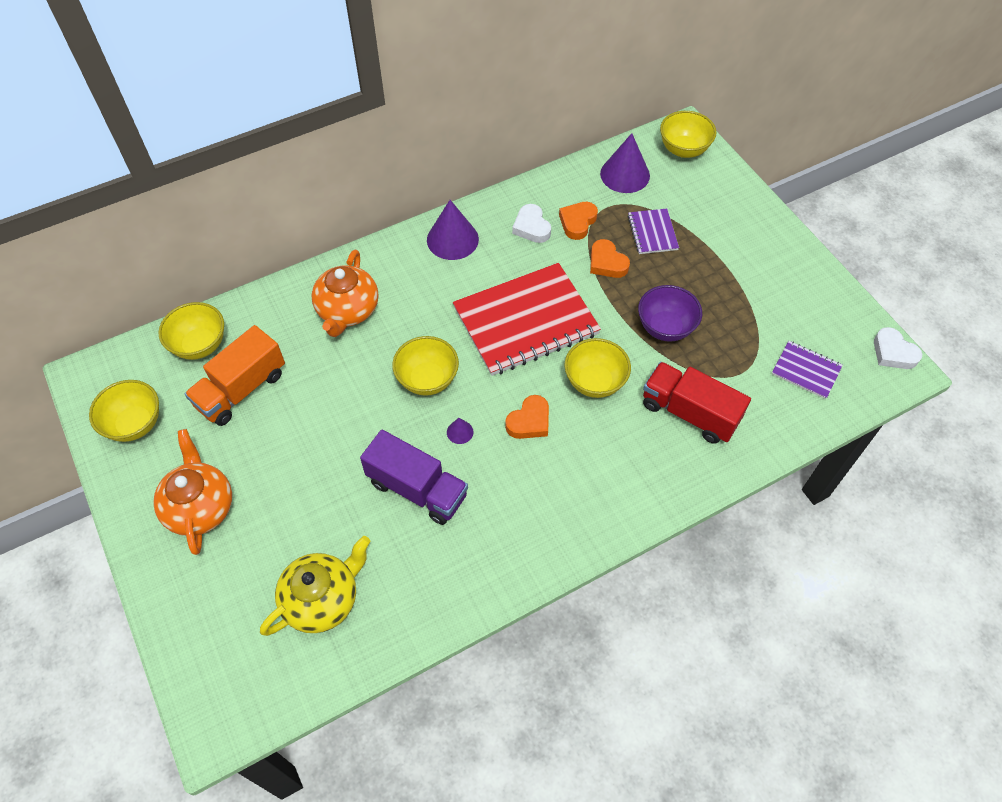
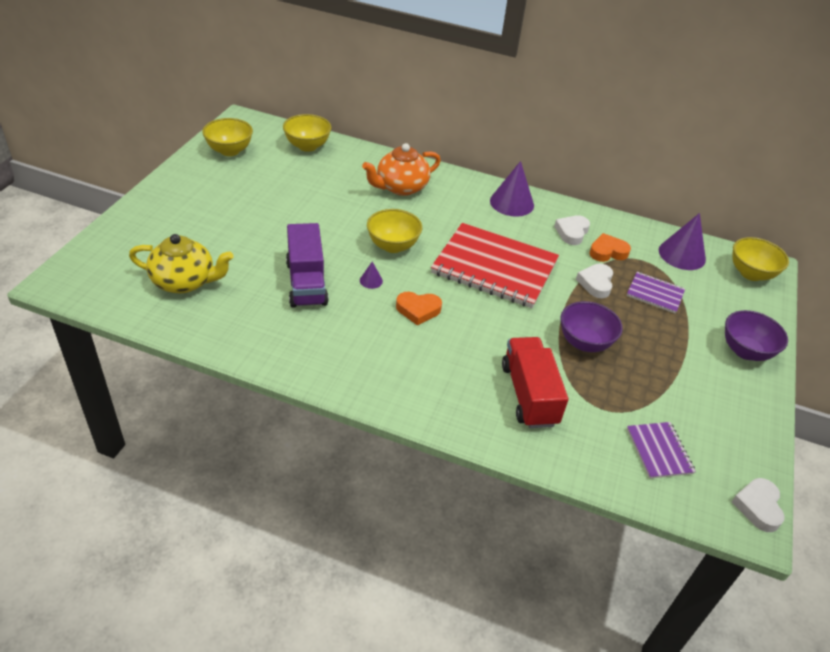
camera: 45 degrees right, 15 degrees down
orange teapot [153,429,232,555] -> none
orange truck [185,325,285,426] -> none
yellow bowl [564,338,631,398] -> none
orange heart [590,239,630,278] -> white heart [576,264,613,298]
purple notebook [628,208,679,254] -> purple notebook turned 75 degrees clockwise [626,272,685,314]
none -> purple bowl [725,310,788,361]

